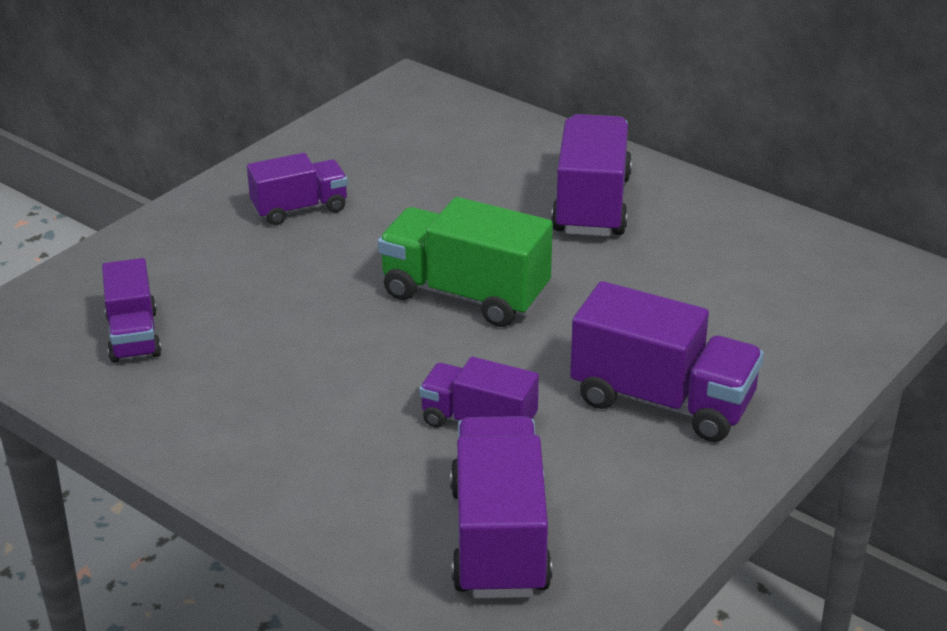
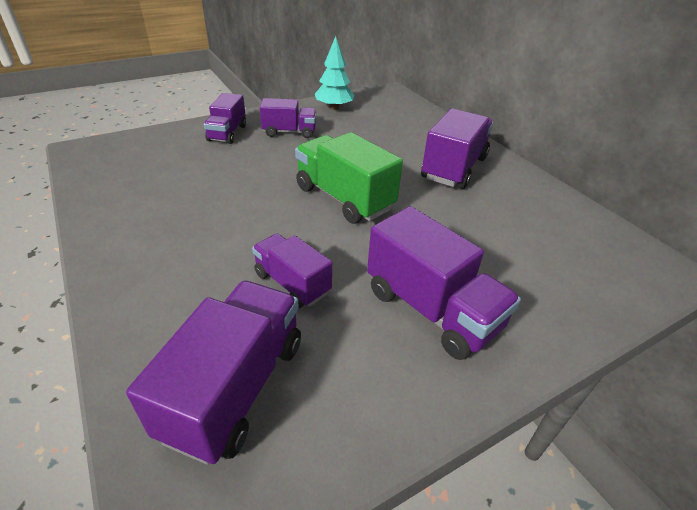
camera: 20 degrees right, 5 degrees up
purple truck [102,258,162,363] -> purple truck moved to [204,93,246,144]
none -> turquoise tree [315,36,354,110]

